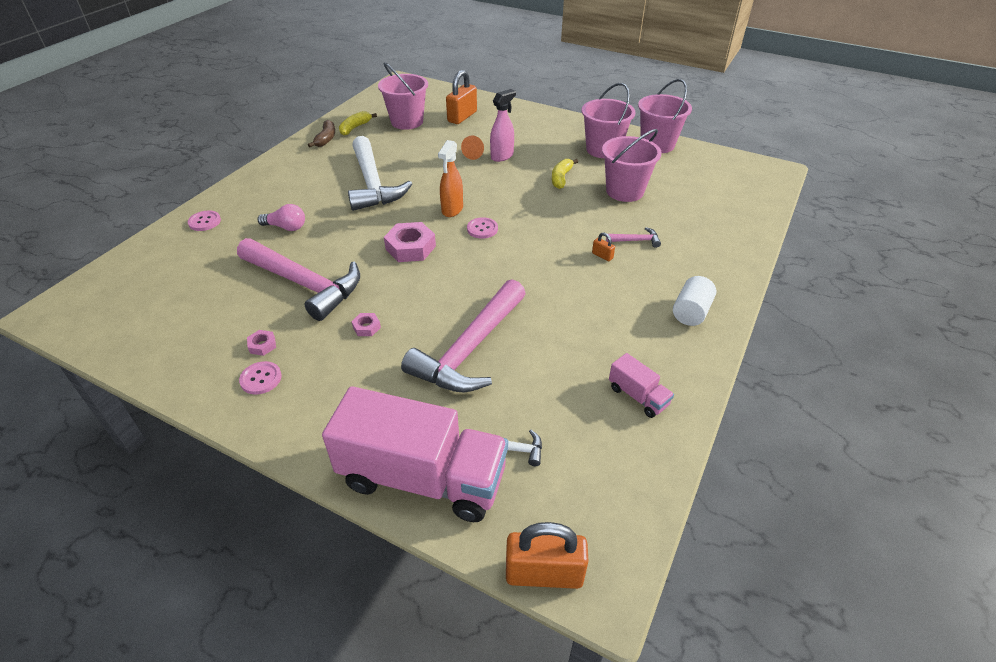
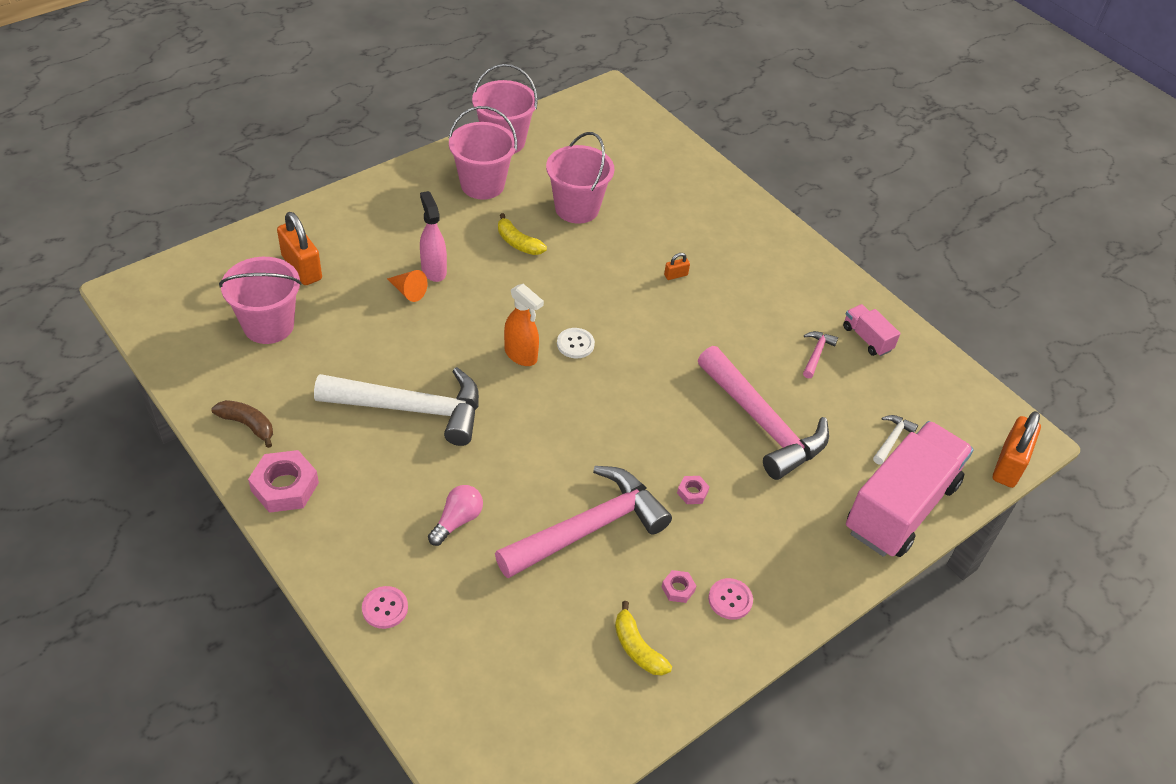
camera: 70 degrees left, 5 degrees up
yellow banana [339,111,377,135] -> yellow banana moved to [615,601,672,675]
pink nut [384,222,436,262] -> pink nut moved to [248,450,319,513]
pink button [467,217,498,239] -> white button [557,328,595,358]
pink hammer [606,227,661,248] -> pink hammer moved to [803,331,838,379]
pink truck [609,353,674,418] -> pink truck turned 105 degrees counterclockwise [843,304,900,356]
white cylinder [673,276,716,326] -> none

